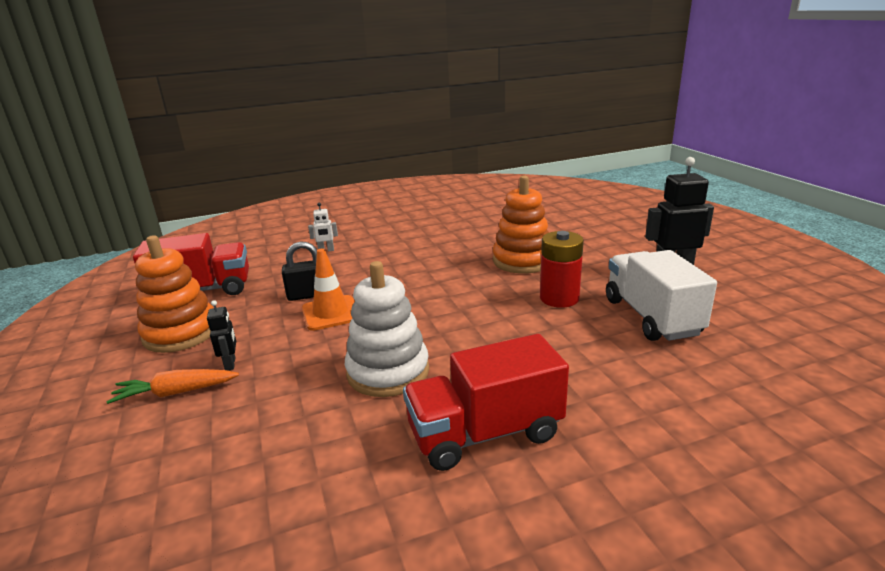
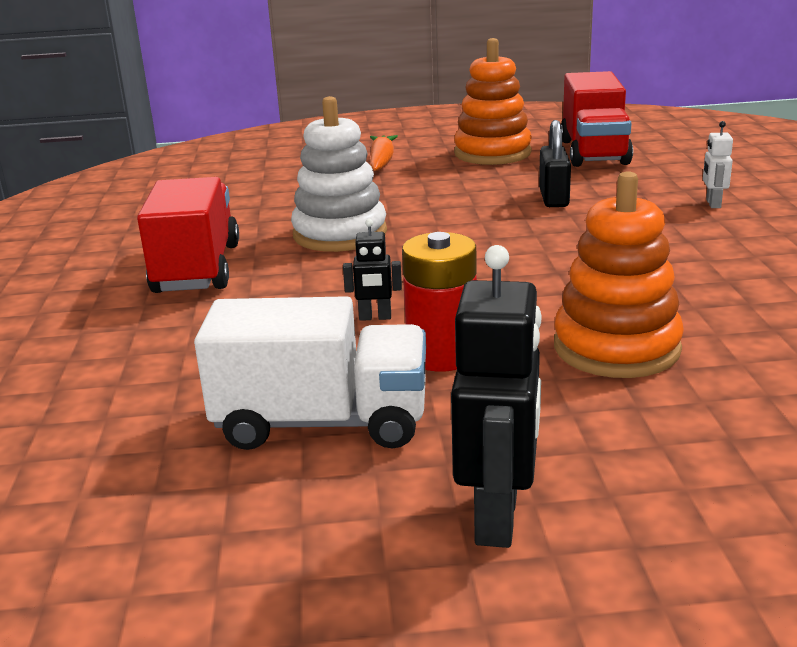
camera: 105 degrees right, 0 degrees up
black robot [207,300,236,370] -> black robot moved to [343,219,402,321]
orange traffic cone [302,249,355,331] -> none

